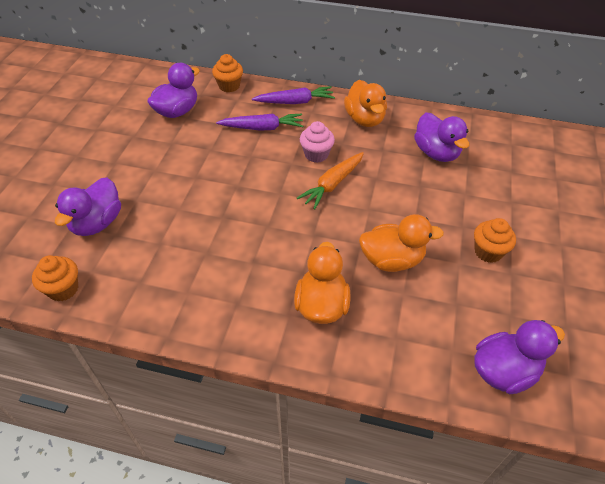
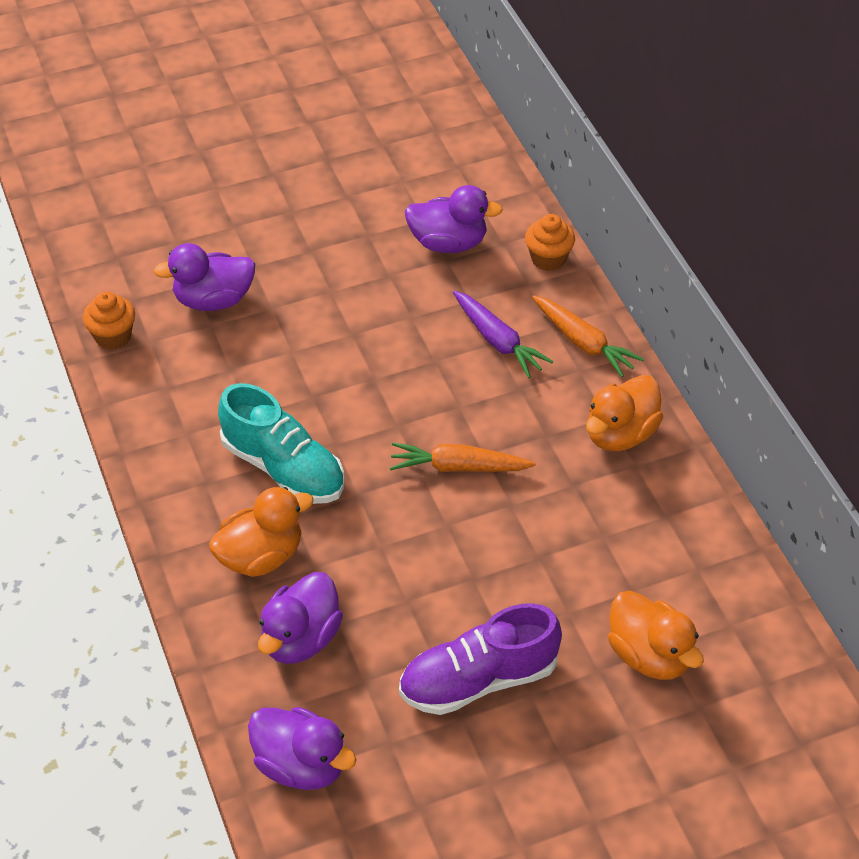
camera: 55 degrees right, 0 degrees up
purple carrot [252,86,335,104] -> orange carrot [532,295,644,377]
pink cupcake [300,121,335,163] -> none
orange duck [359,214,444,272] -> orange duck moved to [608,591,704,680]
purple duck [414,112,469,162] -> purple duck moved to [258,572,343,664]
orange cupcake [474,218,516,263] -> purple shoe [399,603,562,715]
none -> turquoise shoe [218,383,344,504]

